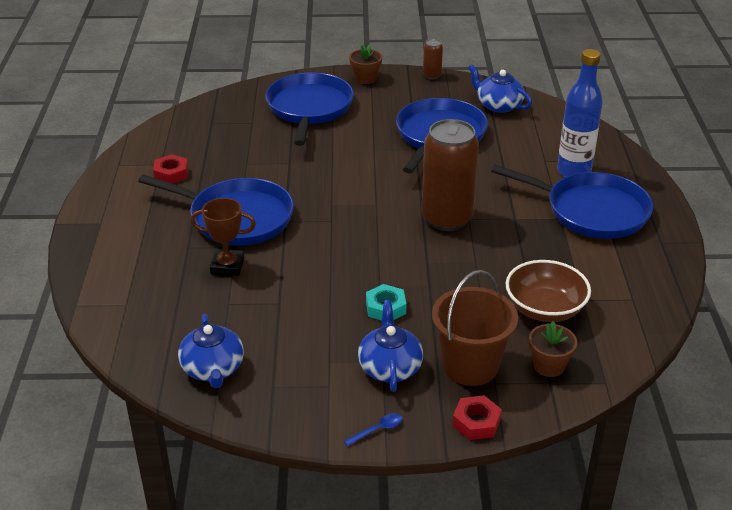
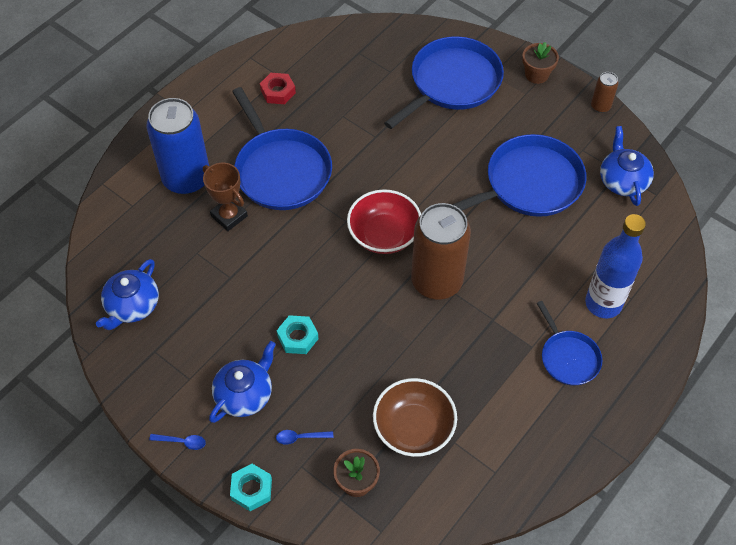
camera: 40 degrees right, 20 degrees up
brown bucket [432,270,518,386] -> blue spoon [276,430,333,445]
red nut [452,395,502,440] -> turquoise nut [230,464,272,511]
blue pan [491,165,653,239] -> blue pan [537,301,602,386], size x0.55
none -> blue can [146,98,209,194]
none -> red bowl [347,189,421,254]

